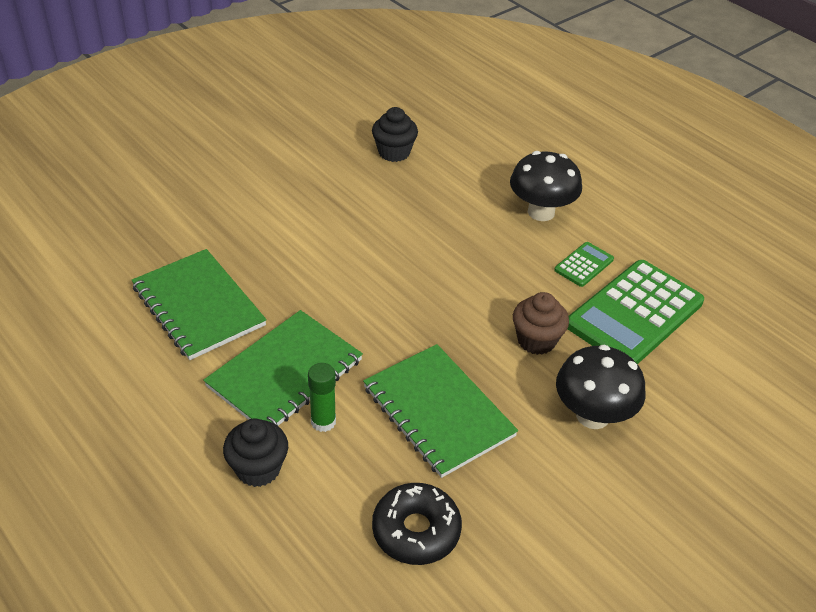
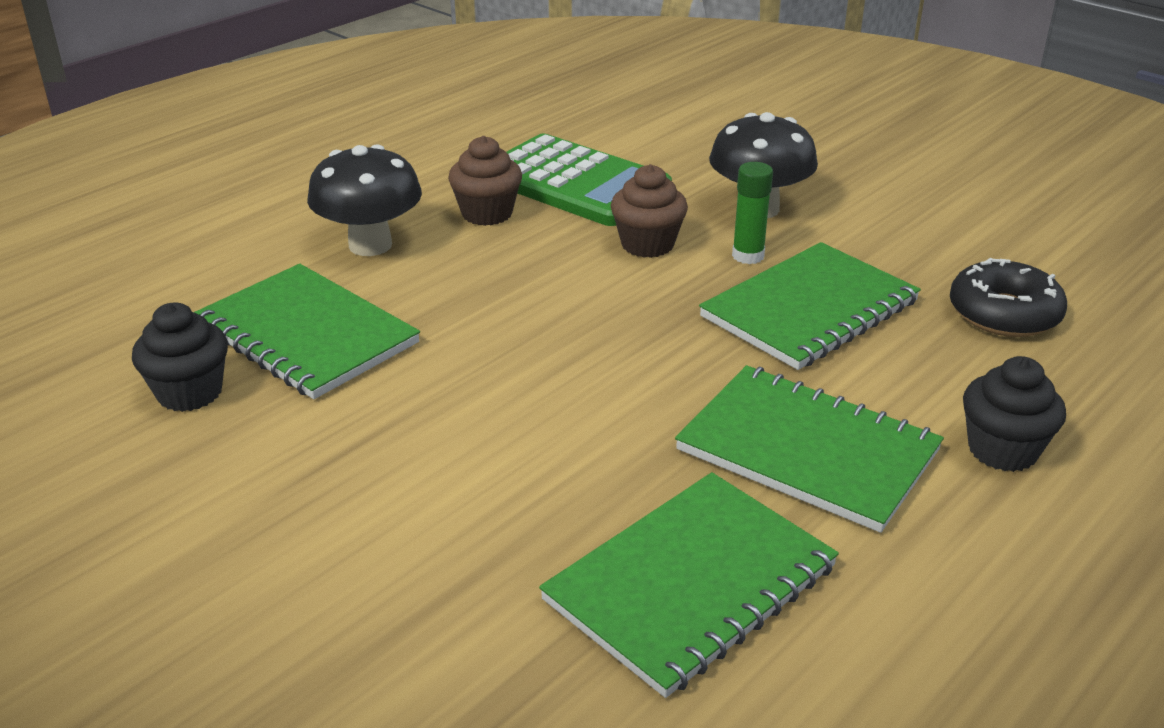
camera: 95 degrees left, 10 degrees down
green glue stick [308,363,336,432] -> green glue stick moved to [732,162,773,264]
green calculator [554,242,614,287] -> brown cupcake [448,136,522,226]
none -> green notebook [194,264,420,399]

